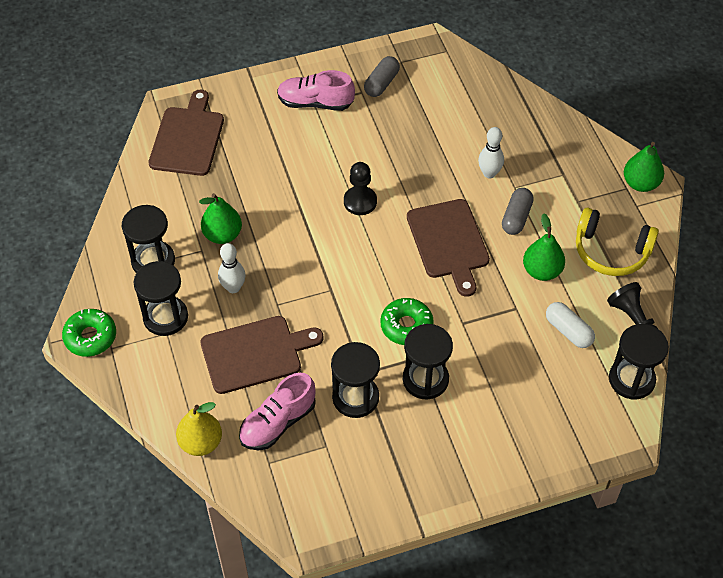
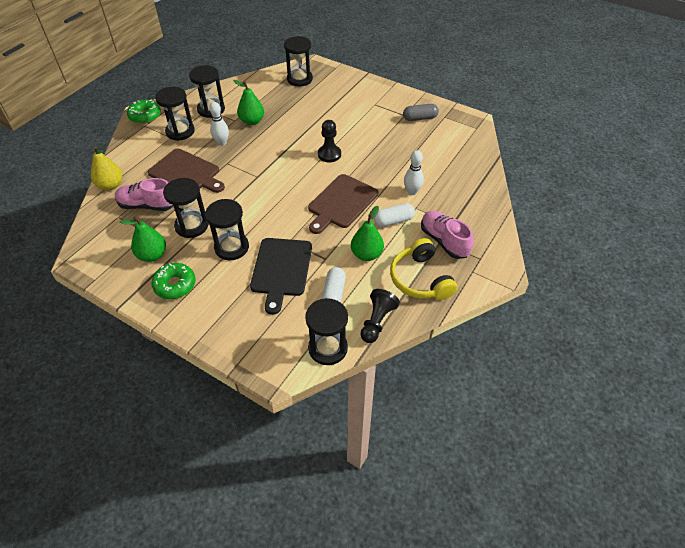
camera: 50 degrees right, 5 degrees down
brown cutting board [148,90,224,176] -> black hourglass [284,36,313,86]
pink shoe [277,70,355,111] -> pink shoe moved to [421,211,474,259]
green donut [380,298,434,345] -> green donut moved to [151,263,195,299]
grey capsule [502,188,534,235] -> white capsule [374,203,415,227]
green pear [624,142,664,192] -> green pear moved to [120,217,166,262]
none -> black cutting board [250,238,312,315]

